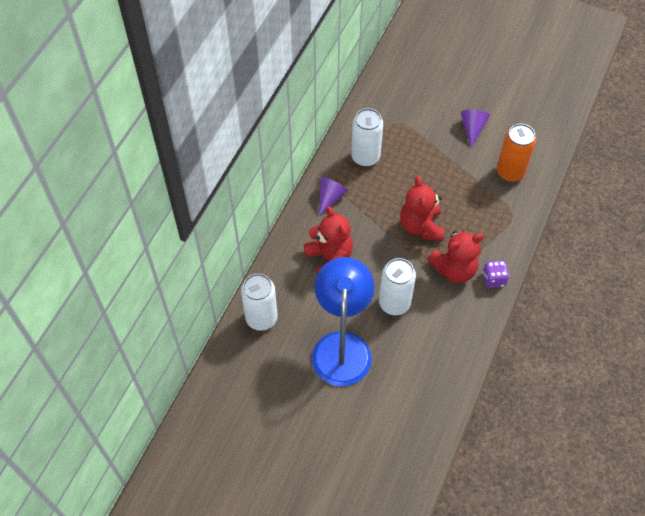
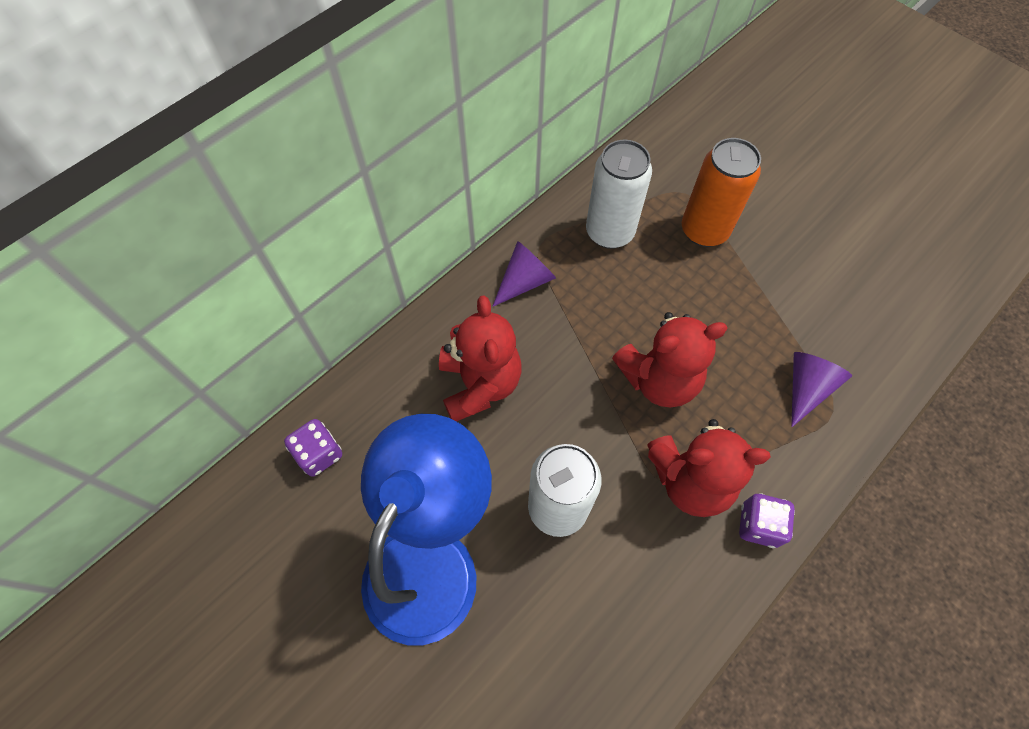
camera: 20 degrees right, 5 degrees up
white can [241,274,278,331] -> purple dice [284,419,342,477]
red teddy bear [400,176,445,241] -> red teddy bear turned 120 degrees counterclockwise [612,312,728,407]
purple cone [461,110,490,148] -> purple cone moved to [791,352,852,427]
orange can [497,124,536,182] -> orange can moved to [682,138,761,247]

